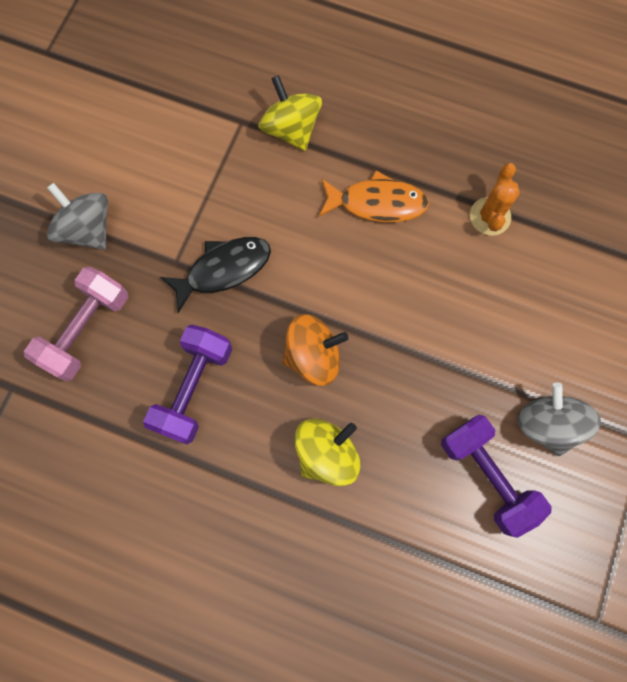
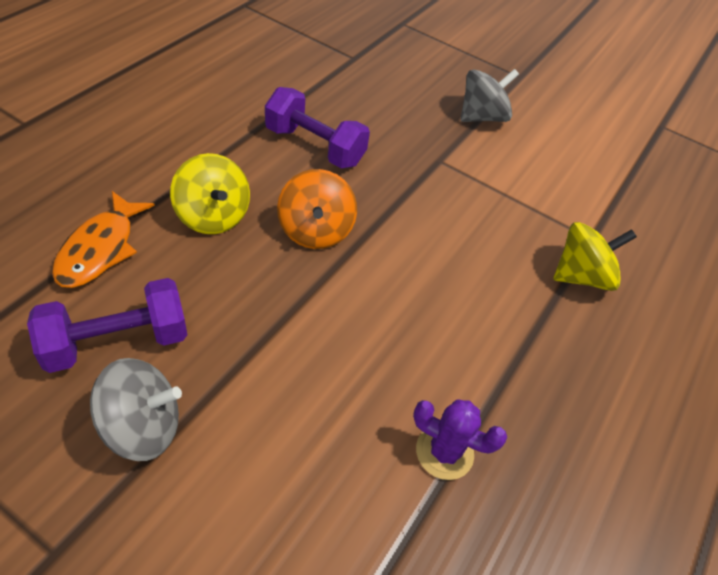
camera: 95 degrees right, 25 degrees down
pink dumbbell [24,266,128,381] -> none
black fish [160,237,271,313] -> none
orange fish [319,170,429,222] -> orange fish moved to [52,191,155,288]
orange cactus [470,163,520,236] -> purple cactus [413,399,507,480]

